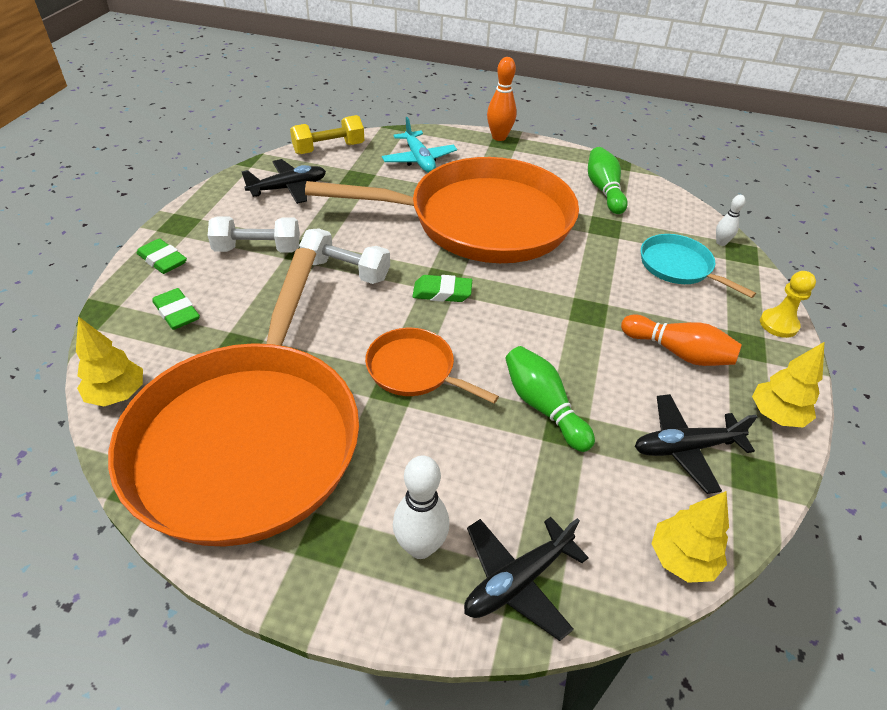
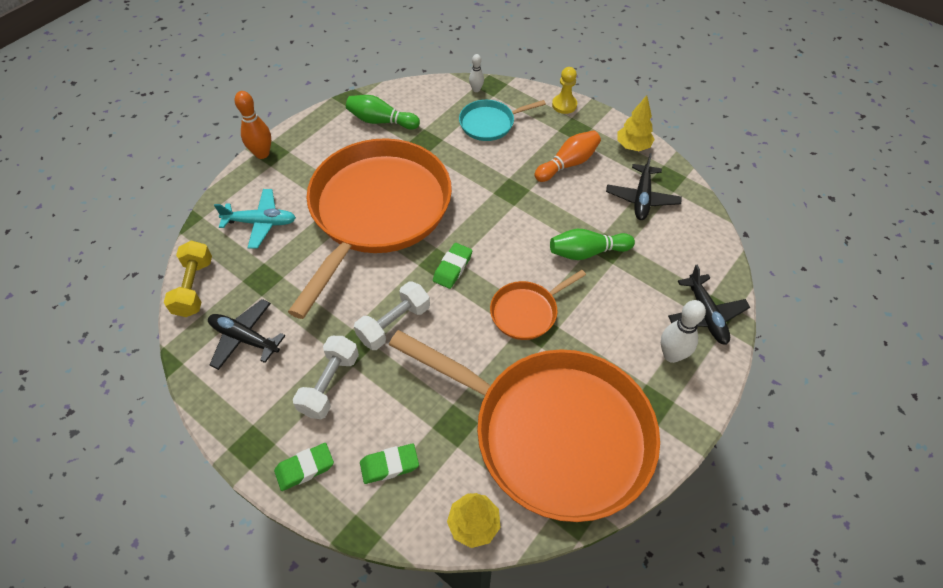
camera: 65 degrees left, 10 degrees up
black plane [241,159,326,204] -> black plane turned 60 degrees counterclockwise [208,299,285,370]
yellow tree [651,491,729,583] -> none

